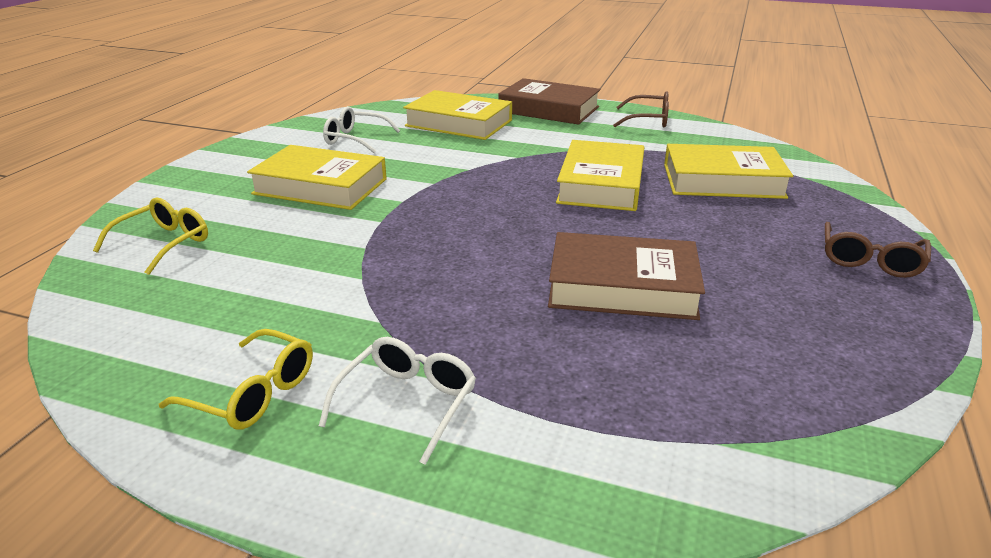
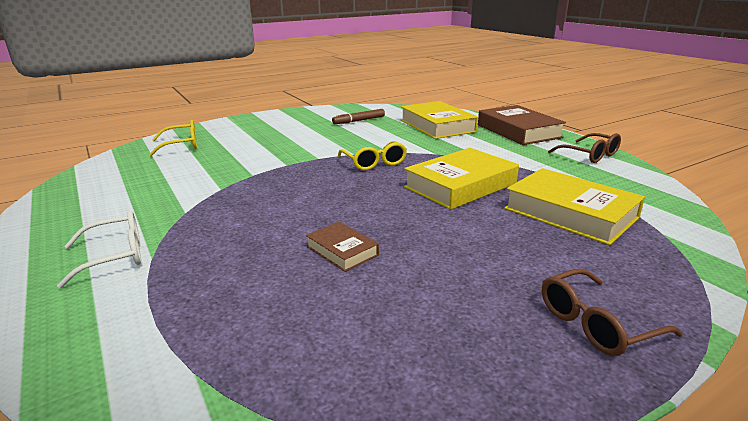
camera: 40 degrees right, 5 degrees down
yellow glasses [159,329,313,429] -> yellow glasses moved to [338,141,407,171]
yellow book [247,145,387,210] -> none
white glasses [323,106,400,153] -> brown marker [332,109,385,124]
brown book [548,232,705,320] -> brown book [306,222,379,272], size x0.51

